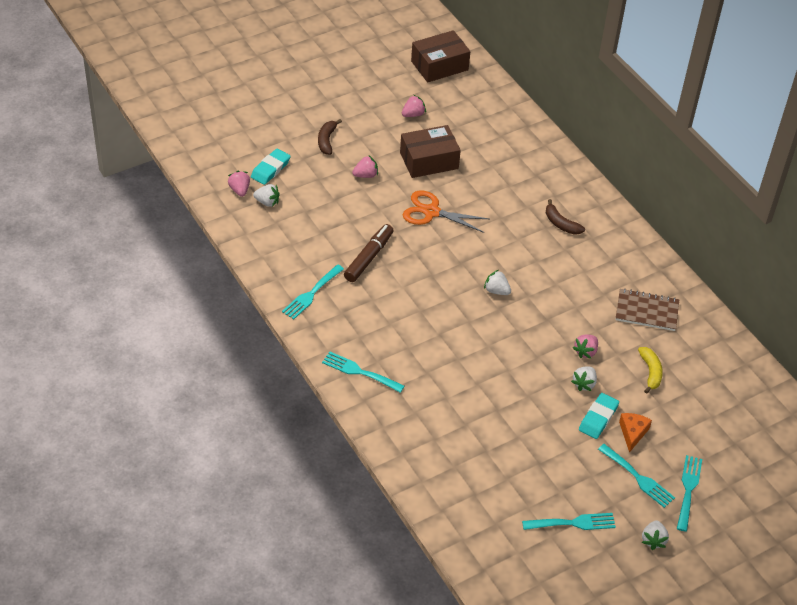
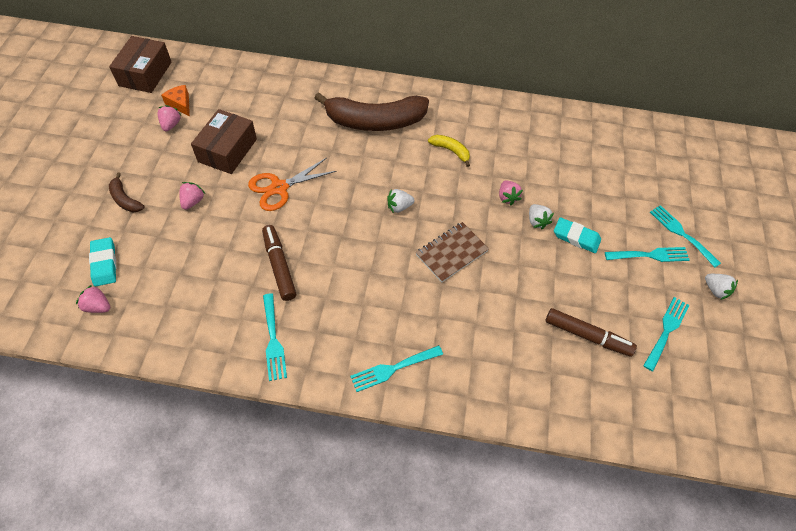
camera: 50 degrees left, 10 degrees up
white strawberry [253,184,280,207] -> none
brown banana [546,199,585,235] -> brown banana [315,92,429,131], size x2.28
turquoise eraser [579,393,619,439] -> turquoise eraser turned 45 degrees counterclockwise [554,217,601,253]
brown notebook [616,289,679,331] -> brown notebook moved to [416,222,489,282]
orange cheese [619,413,652,453] -> orange cheese moved to [161,85,190,117]
yellow banana [638,347,663,394] -> yellow banana moved to [428,135,470,167]
none -> brown marker [545,308,637,357]

